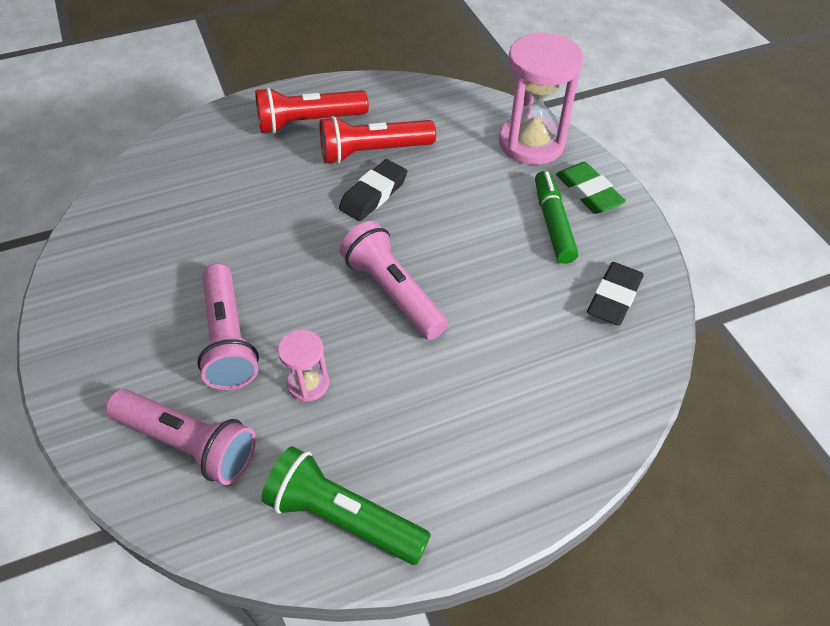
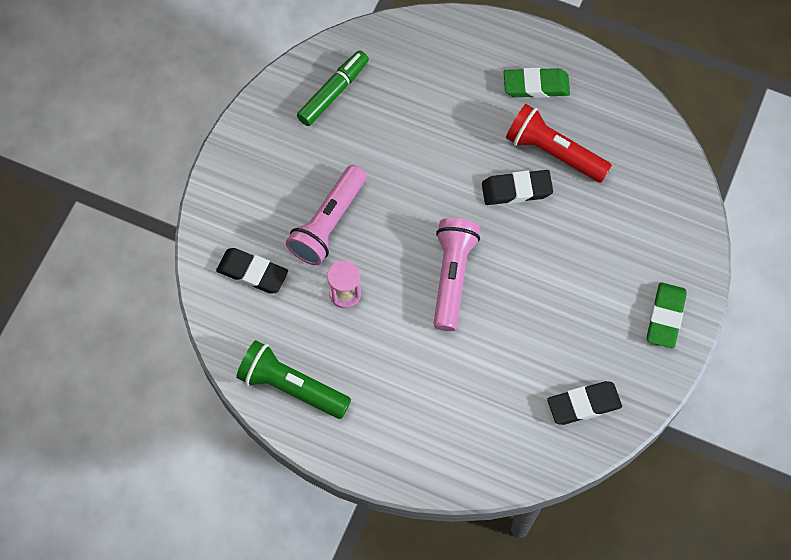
camera: 45 degrees right, 15 degrees up
pink flashlight [106,389,256,485] -> black eraser [216,248,288,294]
red flashlight [255,87,369,134] -> green eraser [504,68,570,98]
green flashlight [261,446,431,565] -> green flashlight turned 45 degrees counterclockwise [236,340,351,419]
pink hourglass [499,32,583,165] -> none
green marker [535,171,578,264] -> green marker moved to [297,50,369,126]

